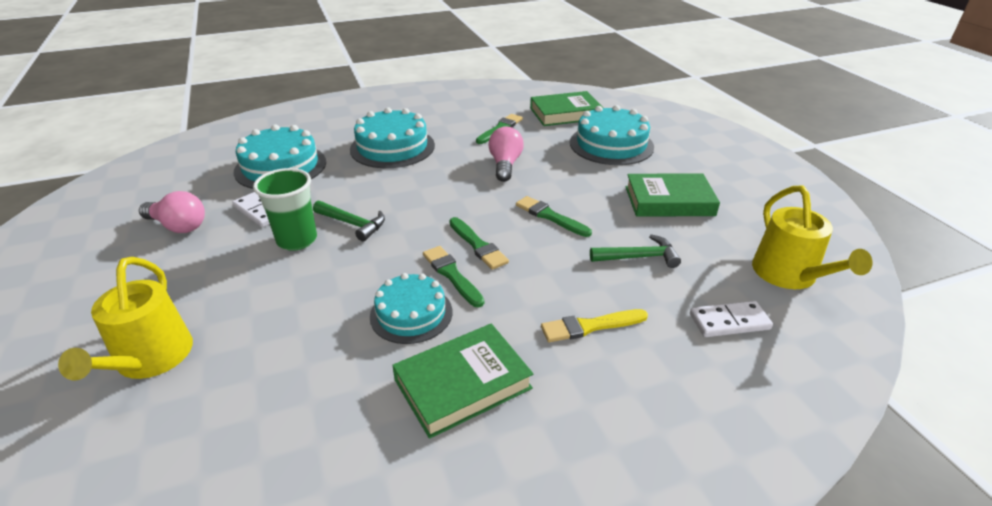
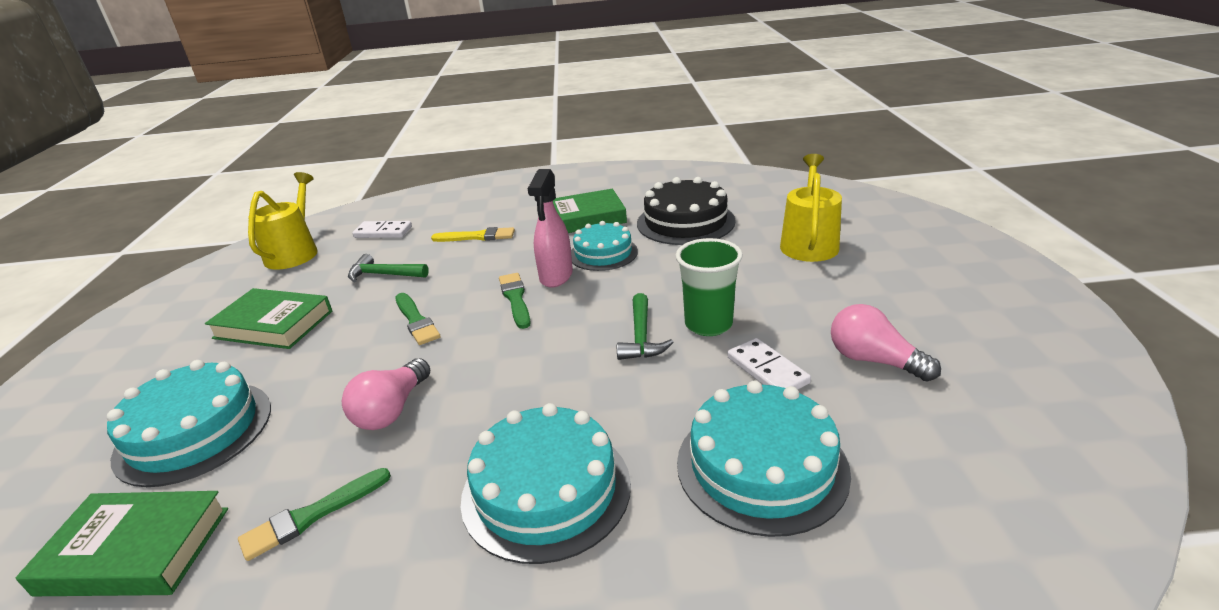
camera: 160 degrees left, 5 degrees down
green hammer [313,201,385,241] -> green hammer turned 135 degrees counterclockwise [617,293,673,360]
green brush [423,246,484,307] -> pink spray bottle [528,169,573,288]
none -> black cake [637,177,736,245]

